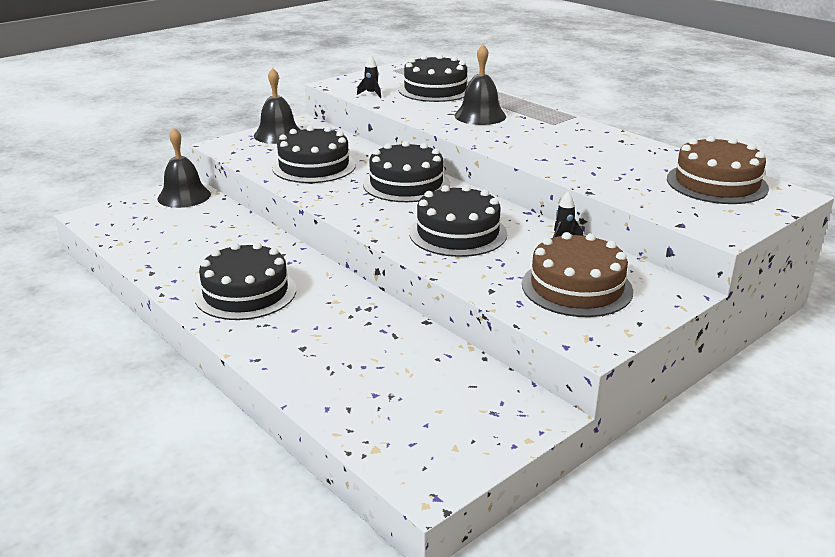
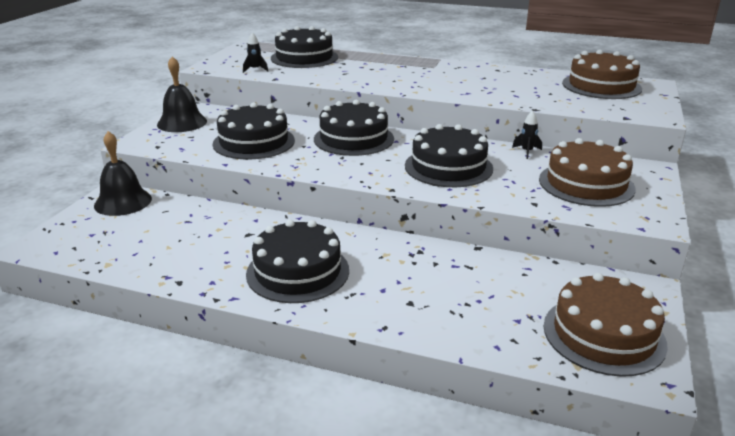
camera: 30 degrees left, 0 degrees up
black bell [454,44,506,125] -> none
none -> brown cake [544,273,668,377]

